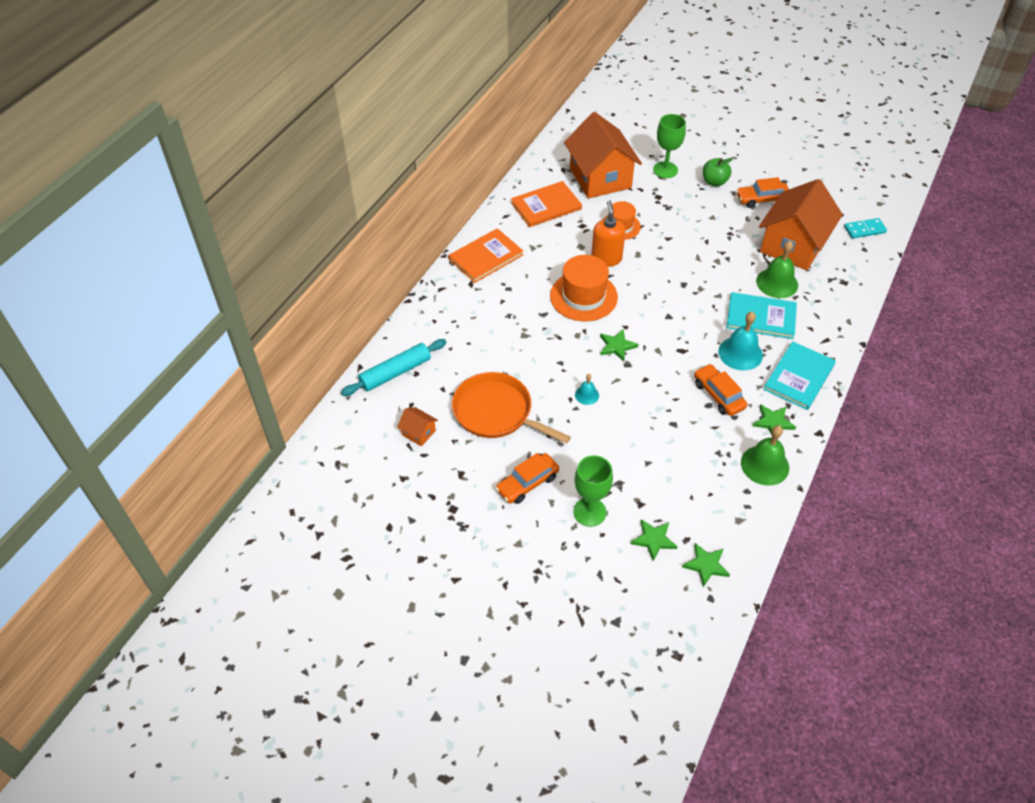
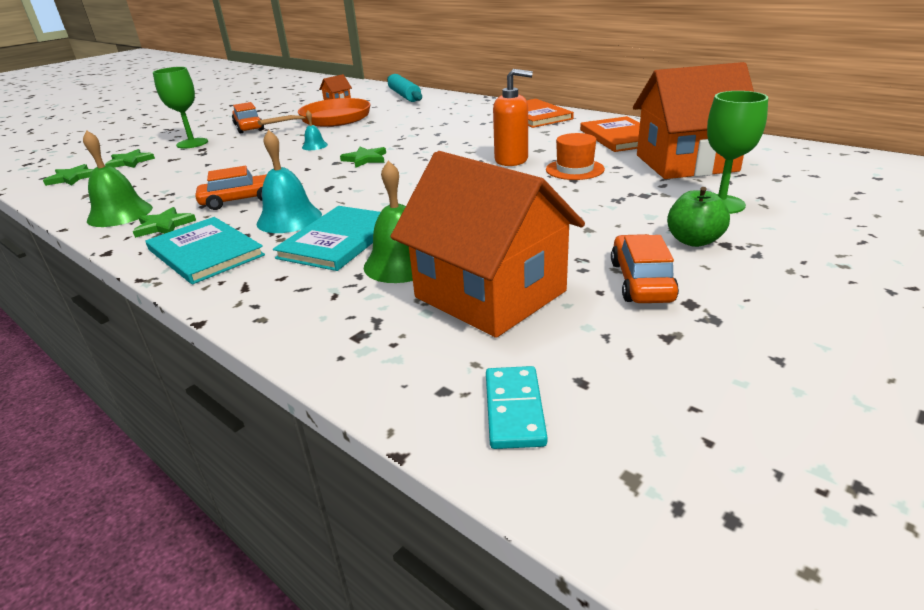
camera: 105 degrees right, 20 degrees down
orange hat [550,255,618,321] -> none

